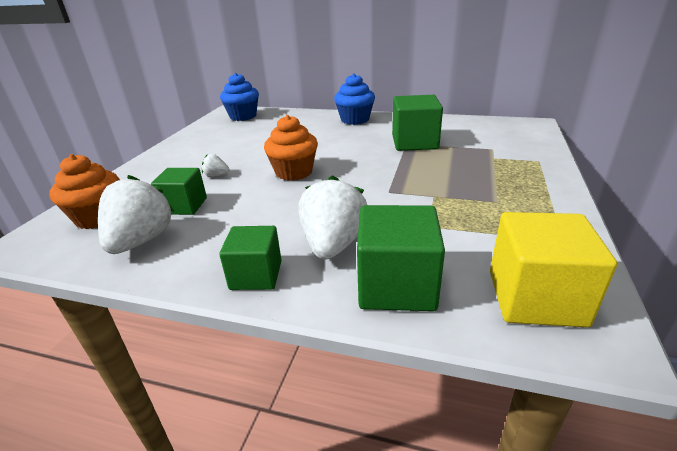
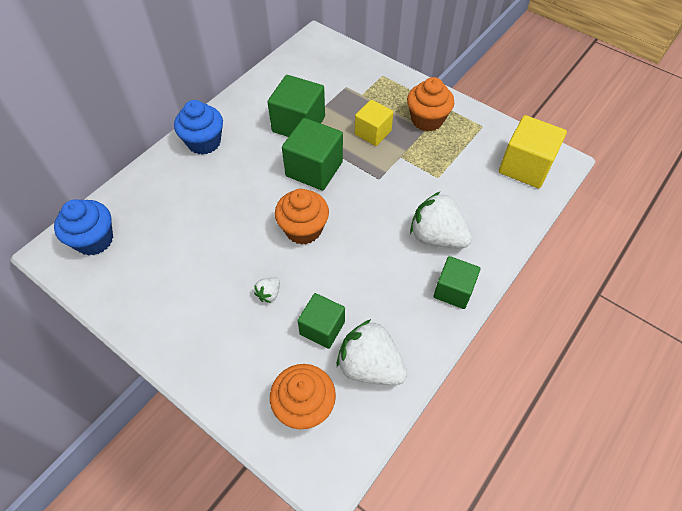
camera: 70 degrees left, 25 degrees up
green cube [357,205,445,311] -> green cube moved to [282,118,343,191]
none -> yellow cube [355,100,394,146]
none -> orange cupcake [407,77,454,132]

